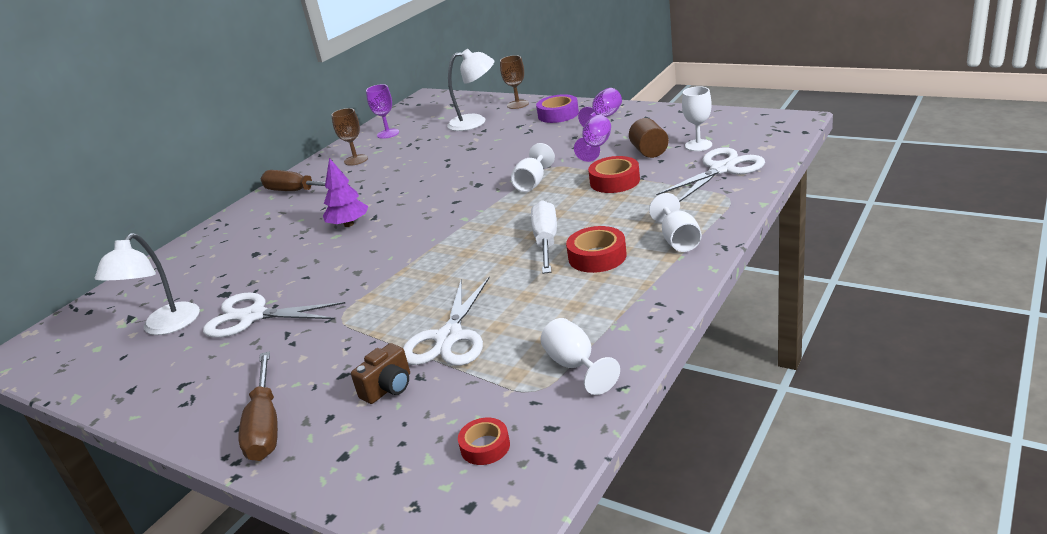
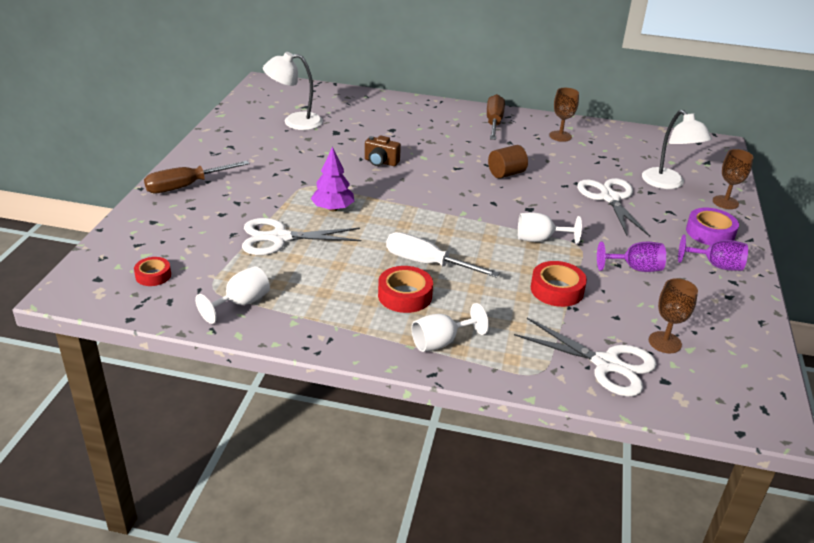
camera: 65 degrees right, 5 degrees up
white scissors [203,293,345,338] -> white scissors moved to [577,178,650,237]
purple tree [323,158,368,227] -> purple tree moved to [311,147,354,211]
brown camera [351,343,410,404] -> brown camera moved to [365,135,401,166]
purple goblet [366,84,399,139] -> none
white screwdriver [531,200,557,274] -> white screwdriver turned 135 degrees counterclockwise [386,232,500,278]
brown cylinder [629,118,669,158] -> brown cylinder moved to [488,145,528,179]
white goblet [682,86,712,151] -> brown goblet [649,278,698,353]

